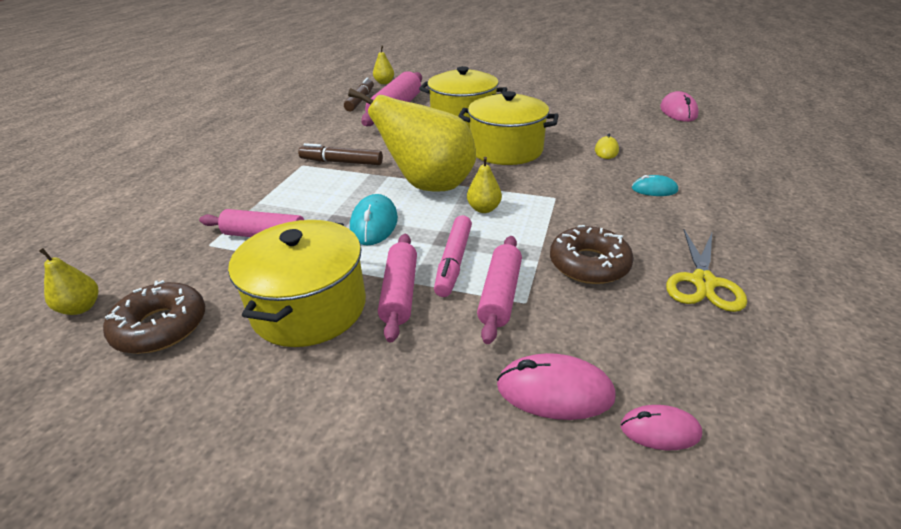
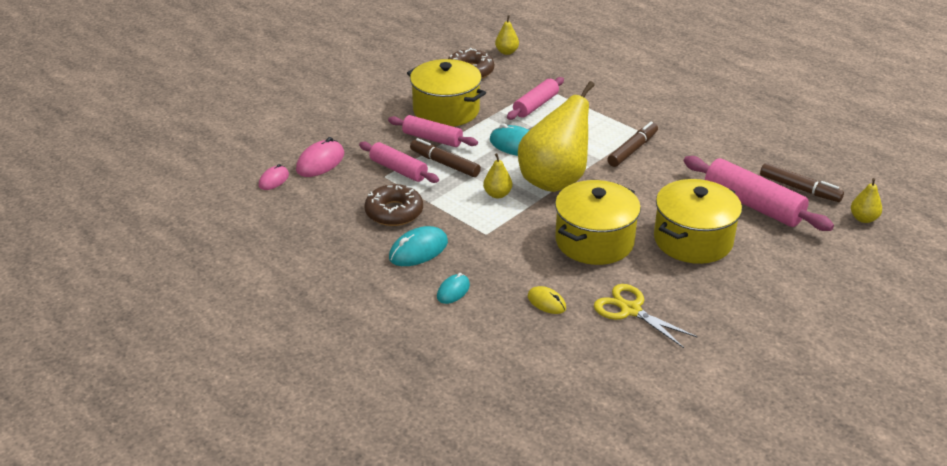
camera: 115 degrees right, 0 degrees up
pink marker [434,215,472,297] -> brown marker [410,138,481,177]
pink mouse [660,91,699,122] -> none
yellow scissors [666,230,747,312] -> yellow scissors moved to [594,284,697,348]
none -> turquoise mouse [389,226,448,266]

